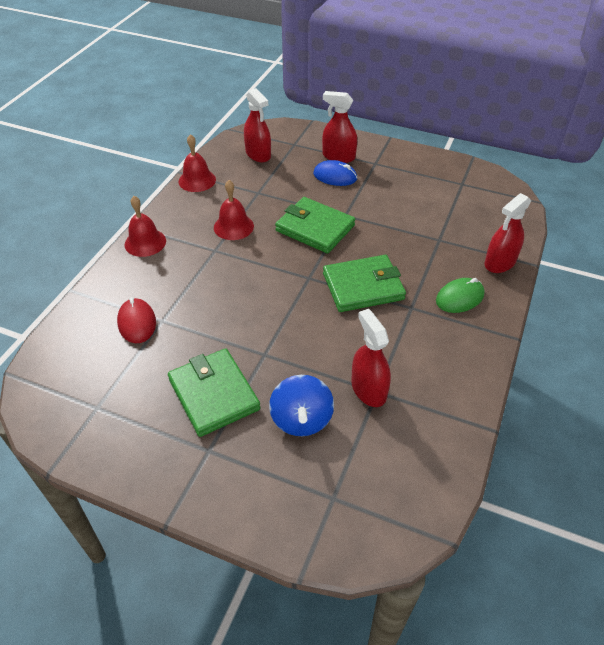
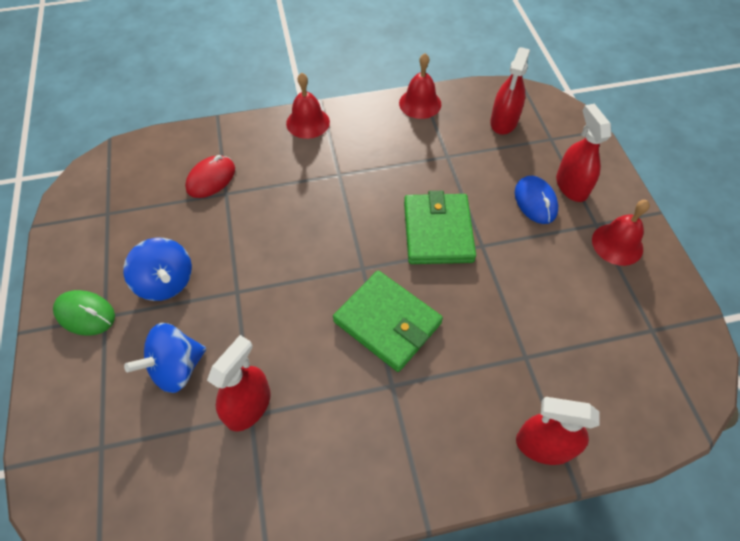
camera: 55 degrees right, 10 degrees up
green wallet [168,348,260,437] -> blue spinning top [123,238,192,301]
red bell [214,180,254,240] -> red bell moved to [592,200,650,266]
green mouse [436,278,485,313] -> green mouse moved to [53,290,115,336]

